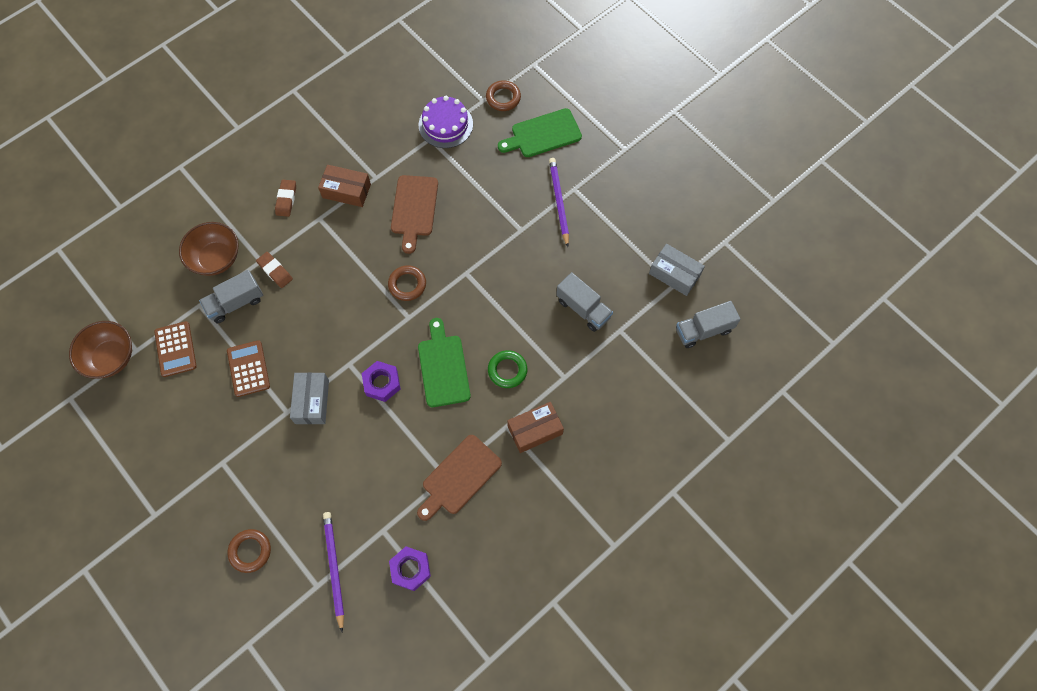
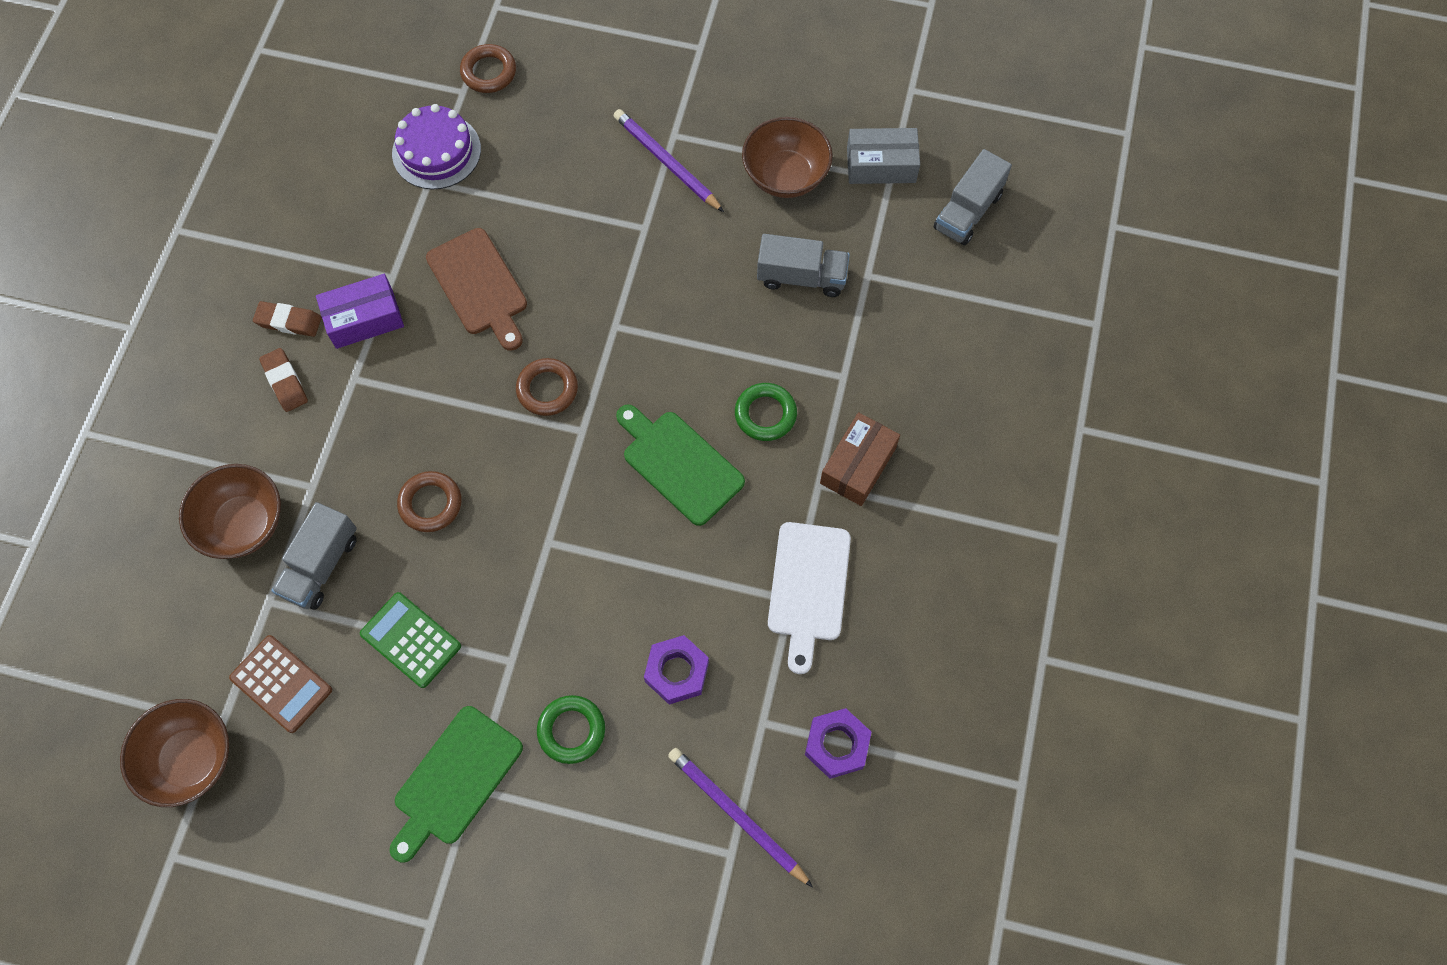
camera: 35 degrees left, 0 degrees up
brown calculator [227,340,270,397] -> green calculator [360,592,461,688]
brown ring [227,529,271,573] -> brown ring moved to [397,471,462,532]
brown eraser [256,252,293,288] -> brown eraser moved to [253,301,322,337]
grey box [290,373,329,424] -> none
brown box [318,165,371,207] -> purple box [316,274,404,349]
purple nut [361,361,401,402] -> purple nut moved to [644,635,709,705]
brown cutting board [417,435,502,521] -> white cutting board [768,522,851,674]
green cutting board [498,108,582,157] -> green cutting board moved to [390,706,523,862]
none -> green ring [537,695,605,764]
none -> brown bowl [742,117,833,198]

